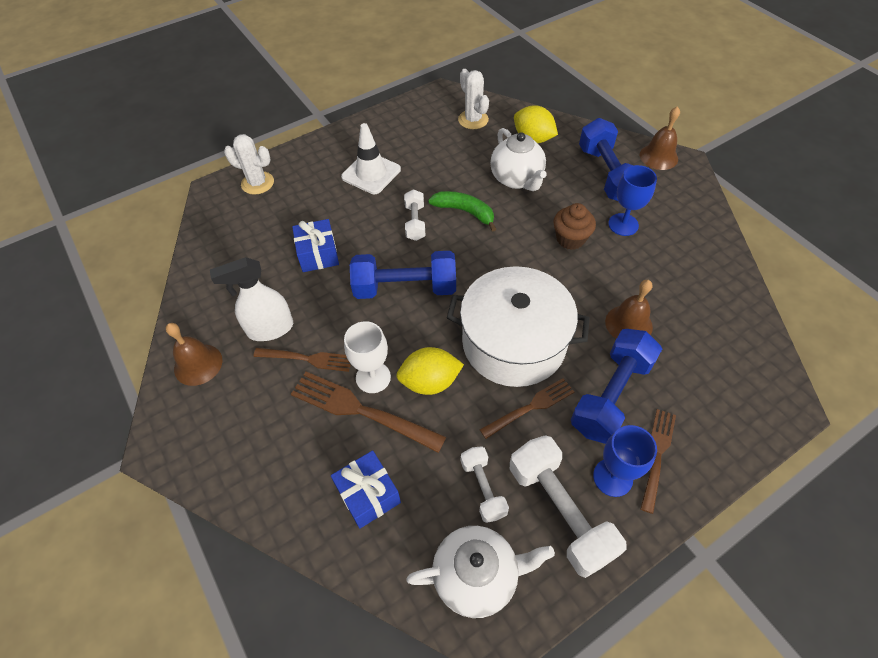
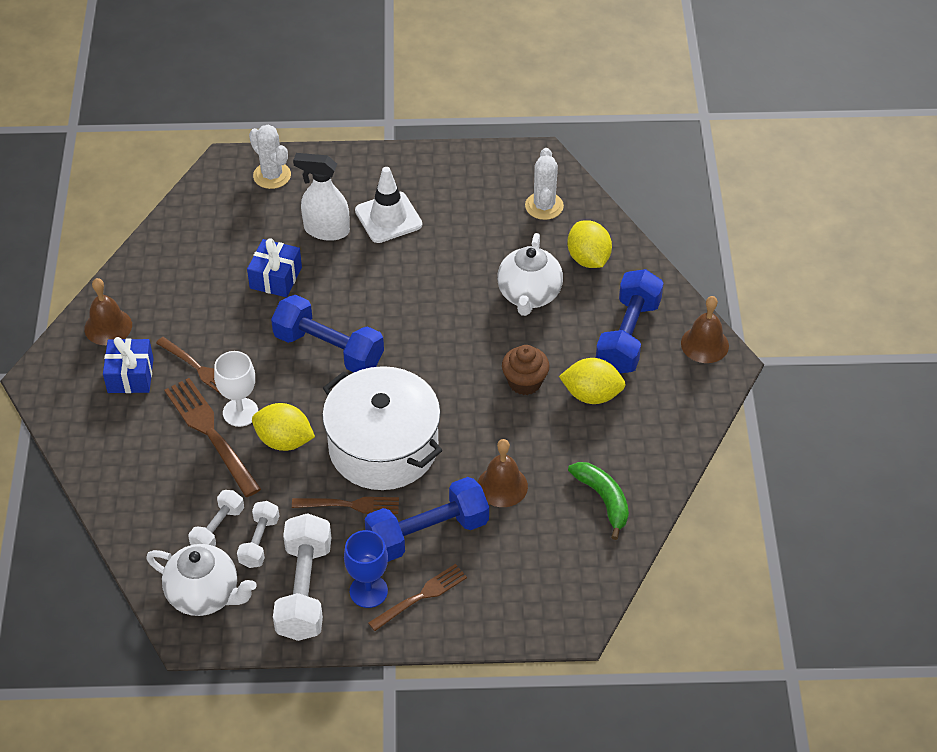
camera: 30 degrees right, 5 degrees down
white spray bottle [210,257,293,341] -> white spray bottle moved to [293,153,350,241]
blue gift [331,450,401,529] -> blue gift moved to [103,337,154,393]
white dumbbell [404,189,426,241] -> white dumbbell moved to [189,490,244,546]
green banana [428,191,496,232] -> green banana moved to [568,462,629,540]
blue goblet [608,165,657,236] -> yellow lemon [559,358,626,404]

